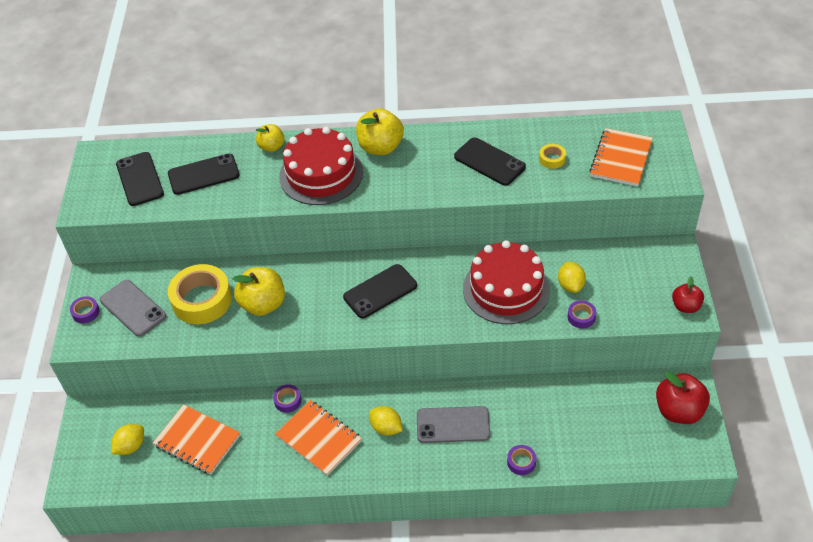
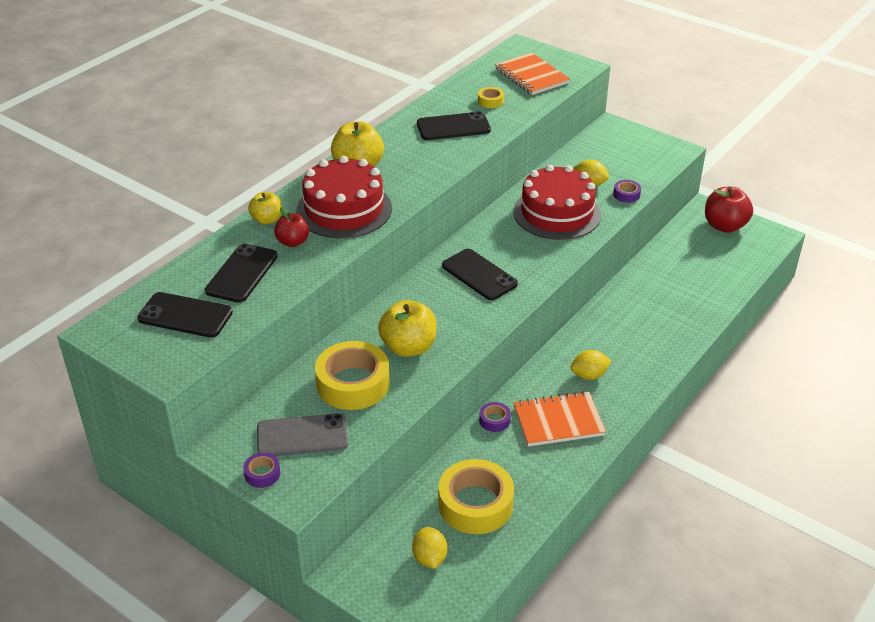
camera: 55 degrees left, 10 degrees down
orange notebook [153,405,240,475] -> yellow tape [438,459,514,534]
black phone [343,264,417,318] -> black phone turned 45 degrees counterclockwise [442,249,518,300]
grey phone [417,406,490,443] -> none
purple tape [507,445,536,475] -> none
red apple [672,277,704,313] -> red apple moved to [274,207,309,247]

